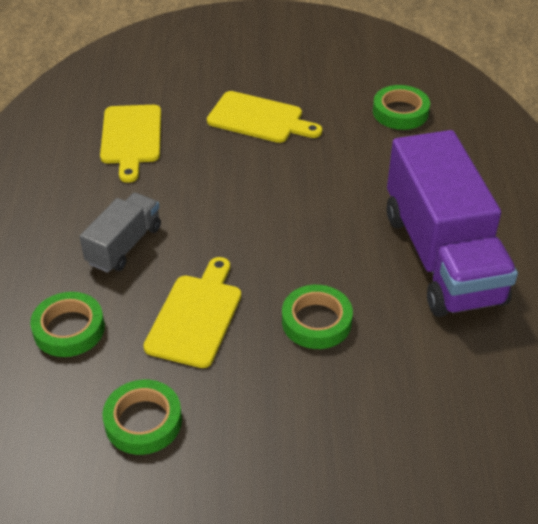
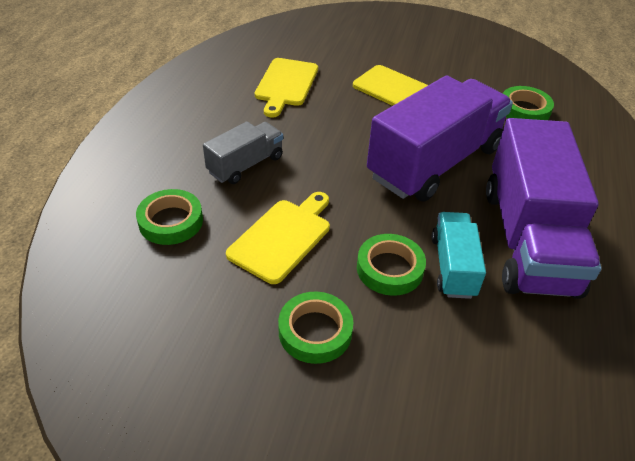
camera: 15 degrees right, 0 degrees up
green tape [102,380,182,455] -> green tape moved to [278,291,353,364]
none -> purple truck [367,75,513,202]
none -> turquoise truck [431,212,486,299]

